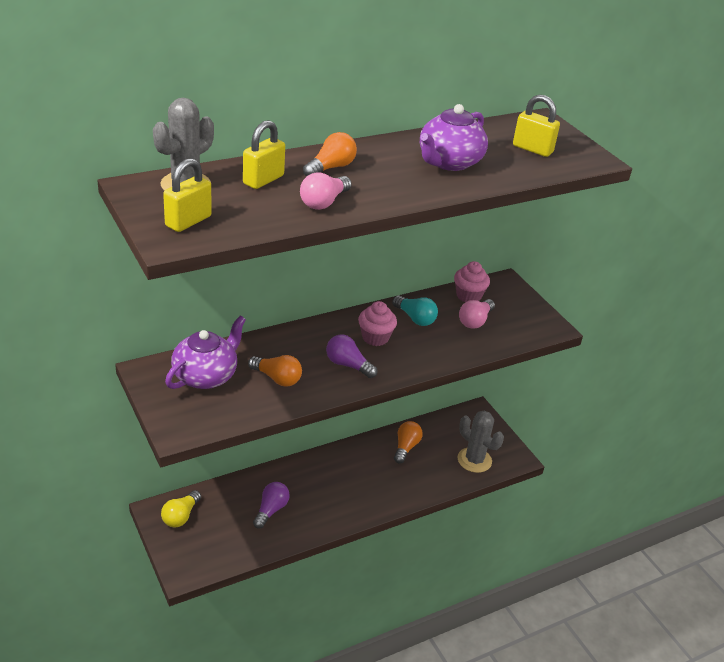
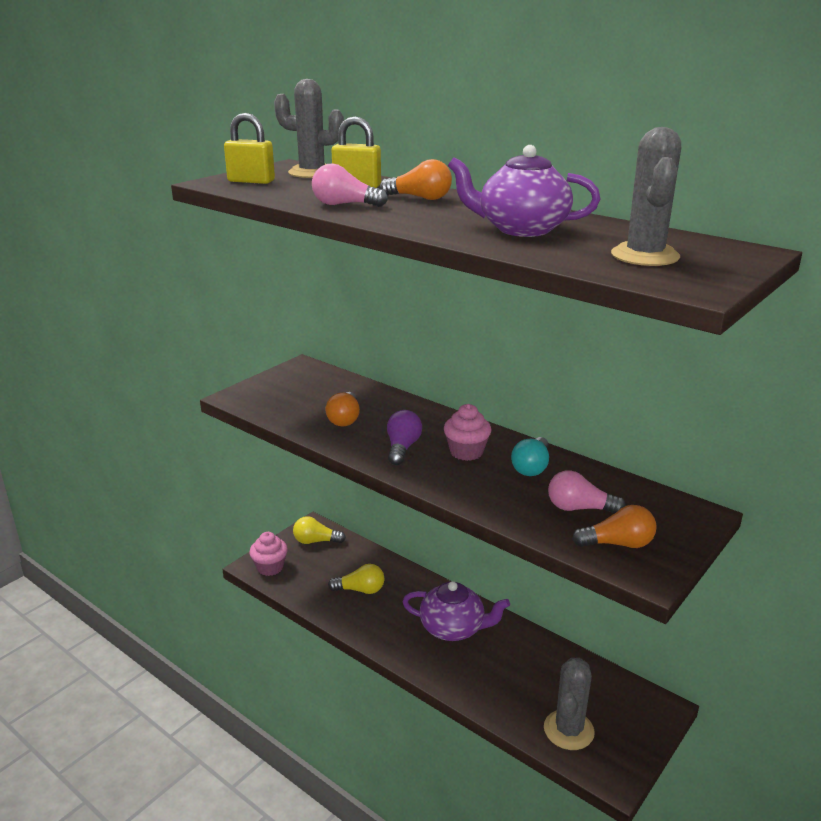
camera: 70 degrees right, 10 degrees down
purple teapot [165,316,246,389] -> purple teapot moved to [402,581,510,641]
purple light bulb [253,482,290,529] -> yellow light bulb [328,564,384,594]
orange light bulb [394,421,423,463] -> orange light bulb moved to [572,505,657,548]
pink cupcake [454,261,490,302] -> pink cupcake moved to [250,532,288,576]
yellow padlock [513,95,560,157] -> grey cactus [611,127,681,266]

